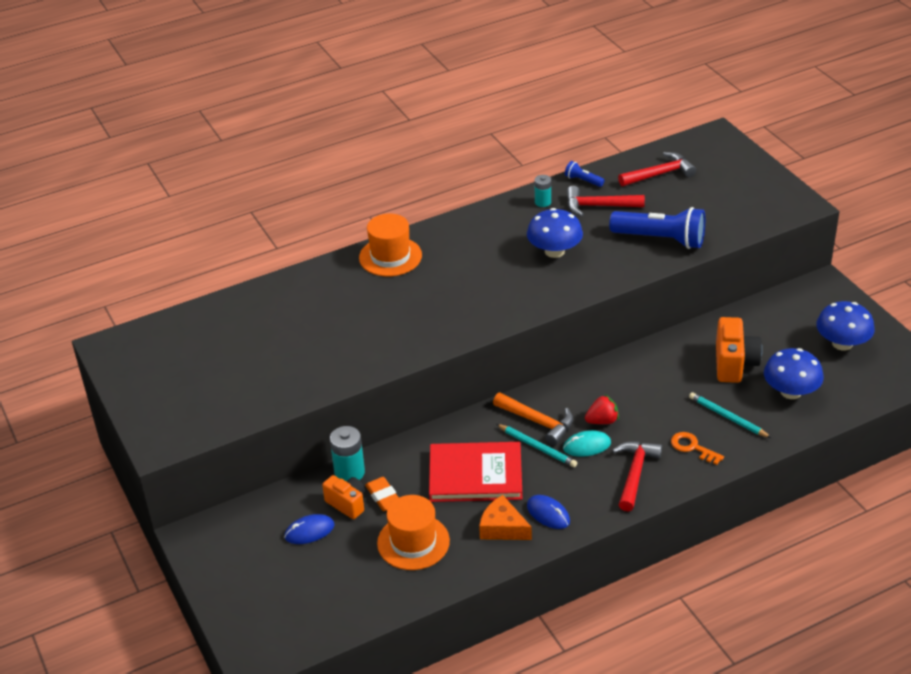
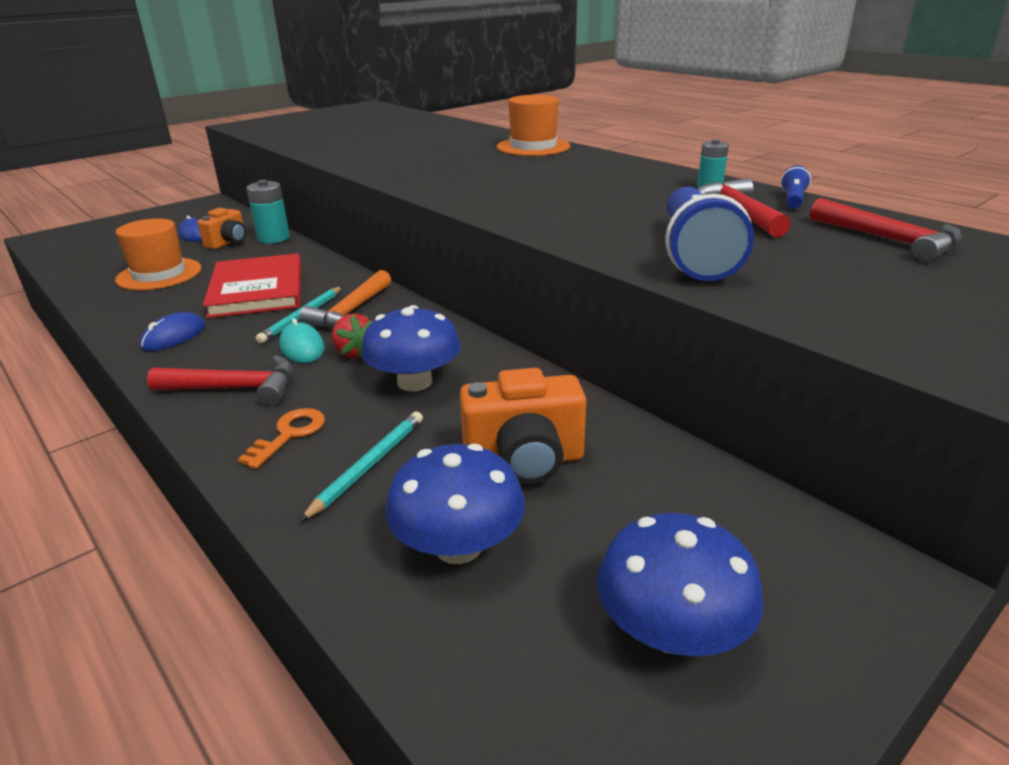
camera: 75 degrees right, 10 degrees down
orange eraser [365,477,399,511] -> none
orange cheese [479,495,532,540] -> none
blue mushroom [527,208,583,258] -> blue mushroom moved to [361,305,461,391]

